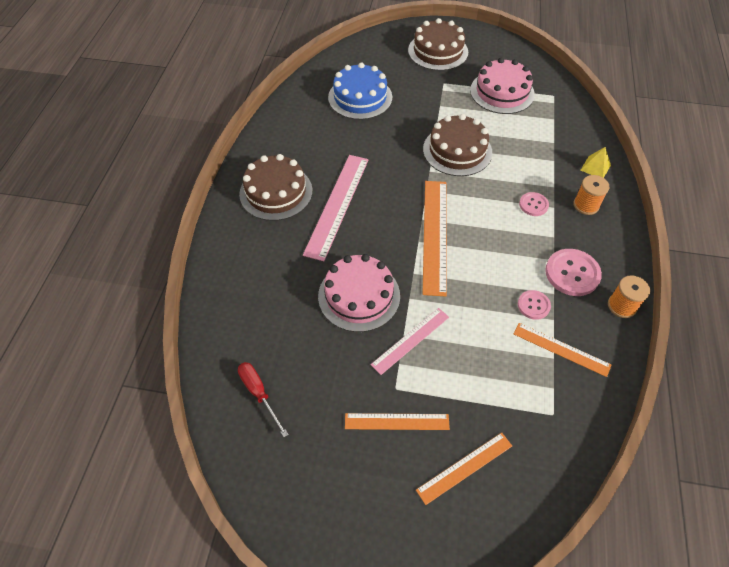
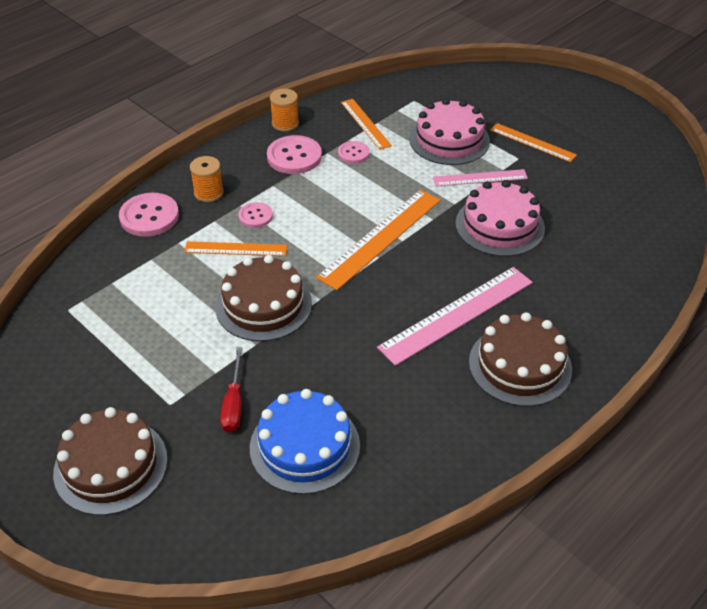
camera: 145 degrees left, 10 degrees down
red screwdriver [238,362,289,437] -> red screwdriver moved to [220,347,243,433]
orange ruler [416,433,512,505] -> orange ruler moved to [184,241,287,256]
pink cake [470,58,535,114] -> pink cake moved to [409,98,490,165]
yellow pyramid [581,147,611,178] -> pink button [119,193,179,237]

